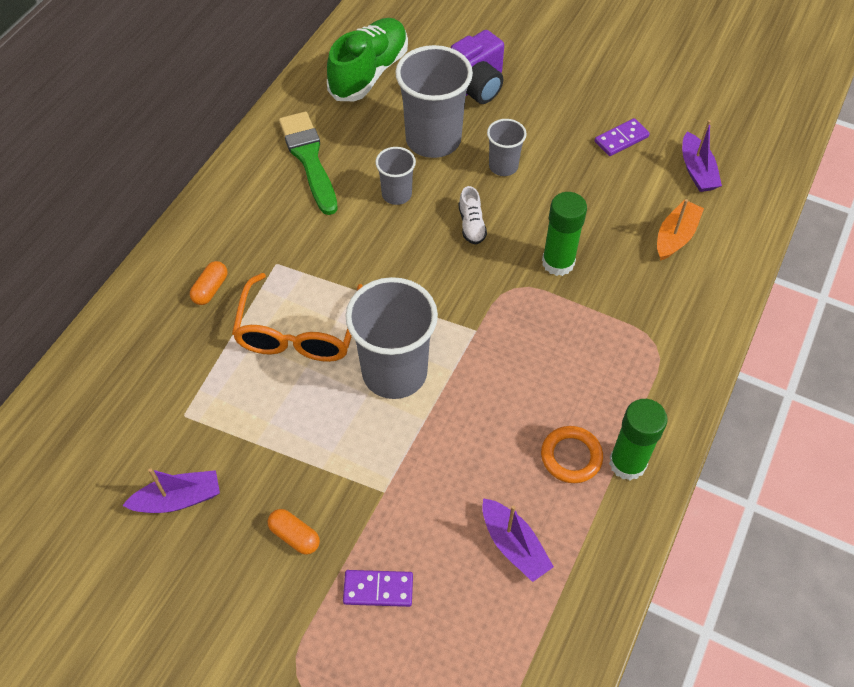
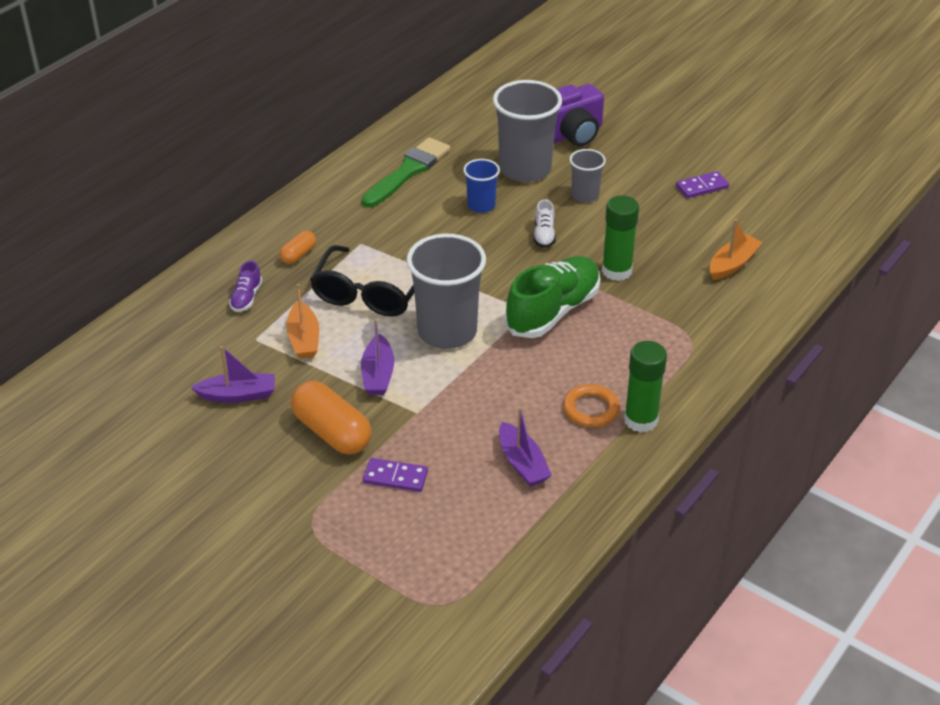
camera: 10 degrees right, 15 degrees down
orange glasses [232,273,363,362] -> black glasses [310,245,414,317]
orange capsule [268,509,320,555] -> orange capsule [291,381,372,455], size x1.91
green brush [279,112,338,215] -> green brush turned 45 degrees clockwise [362,137,450,207]
green shoe [327,18,408,101] -> green shoe moved to [505,256,600,338]
grey cup [375,147,416,205] -> blue cup [463,159,500,213]
purple boat [682,120,722,192] -> purple boat moved to [361,319,394,395]
none -> purple shoe [229,261,262,312]
none -> orange boat [286,284,319,359]

